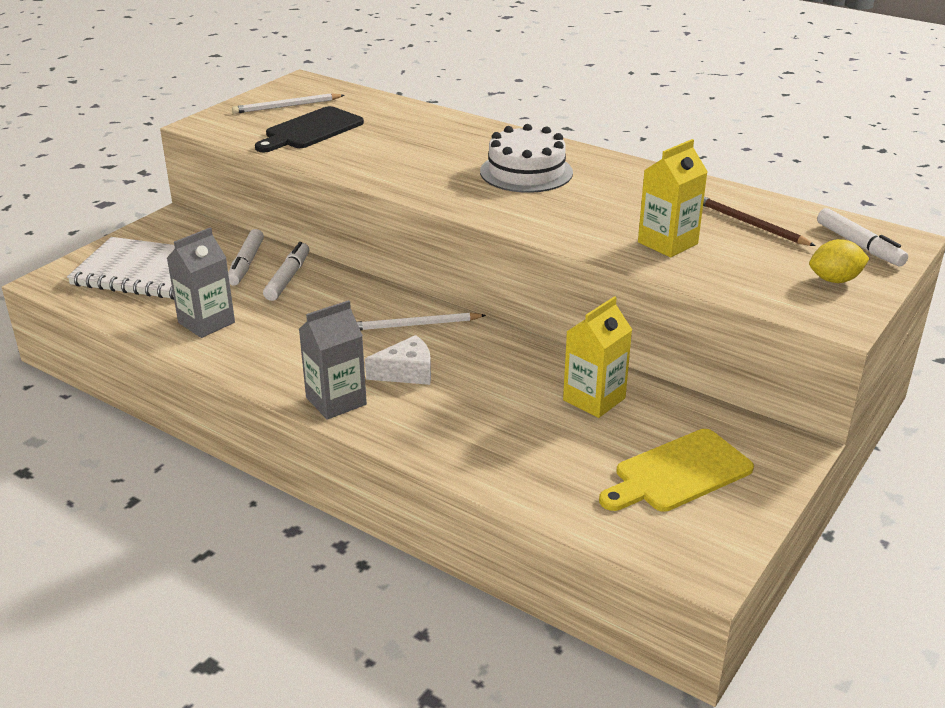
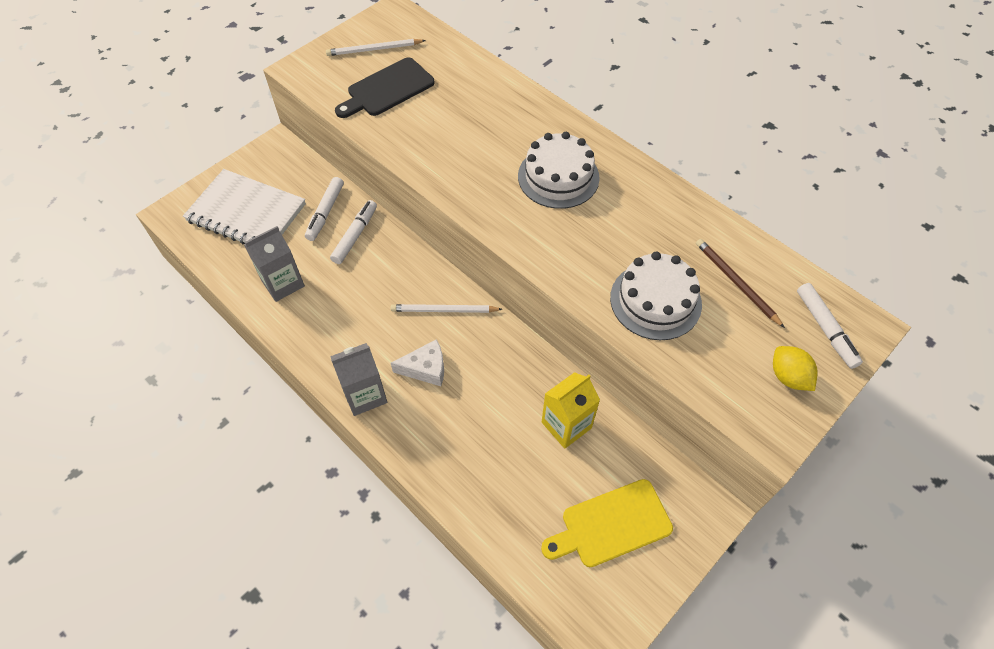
camera: 10 degrees right, 25 degrees up
yellow carton [638,139,708,257] -> white cake [610,252,702,340]
yellow lemon [809,239,870,283] -> yellow lemon turned 60 degrees clockwise [773,346,818,391]

